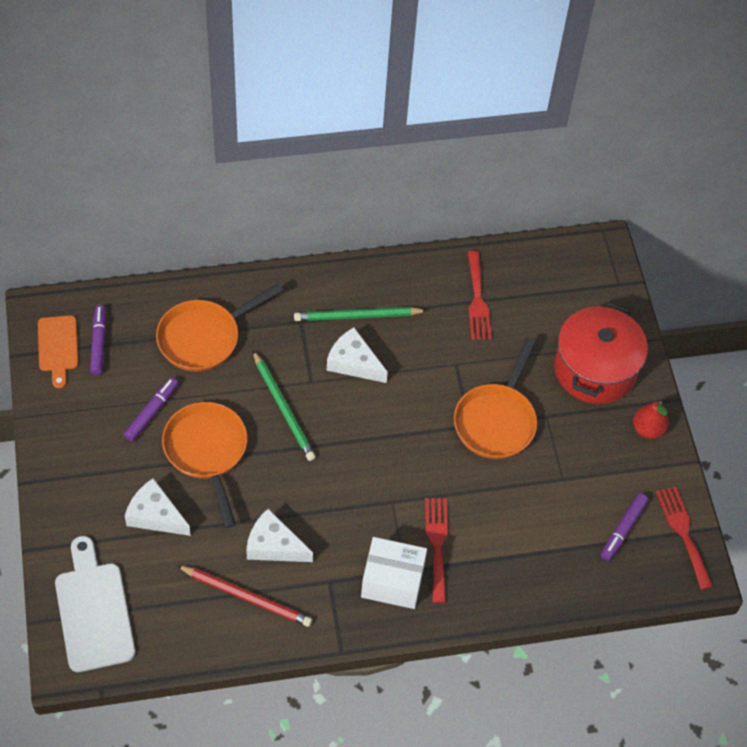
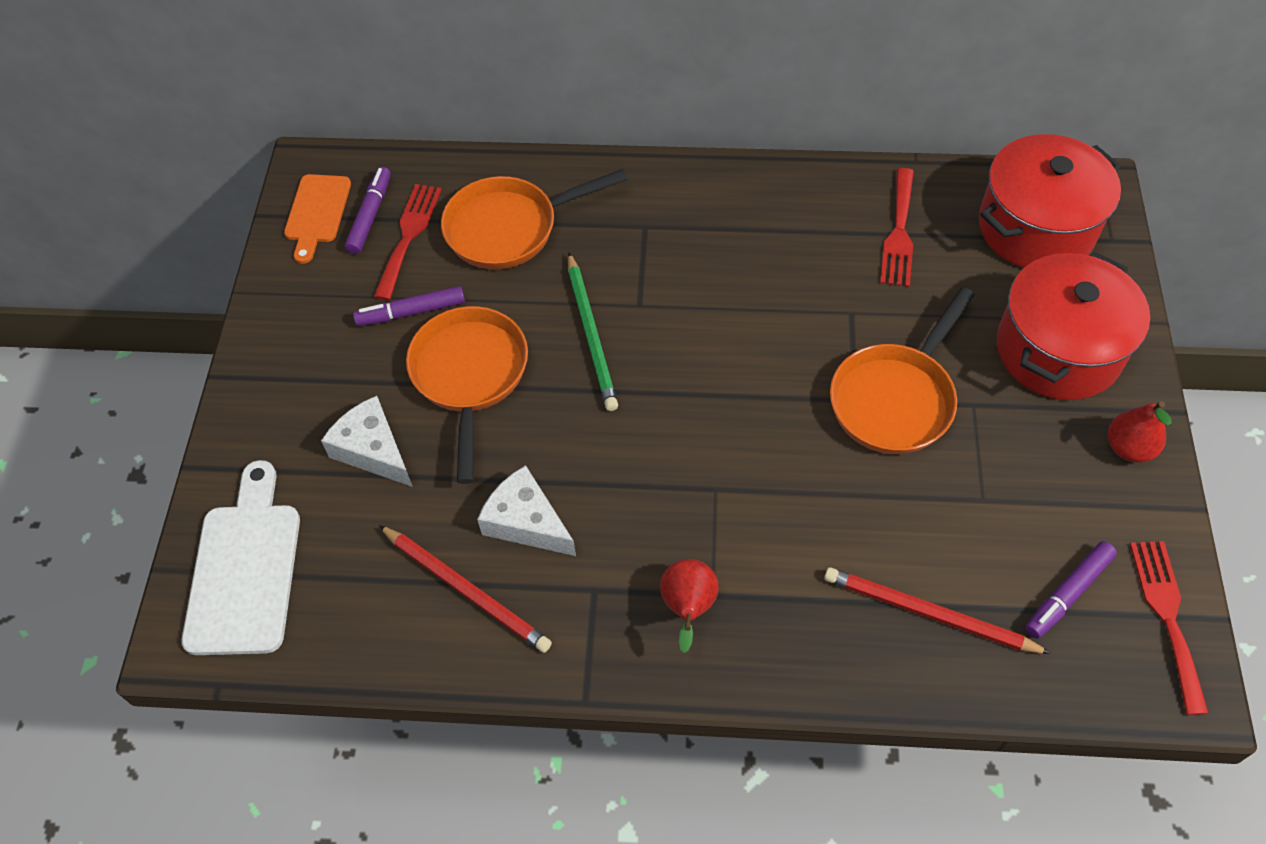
camera: 20 degrees right, 0 degrees up
purple marker [124,377,178,441] -> purple marker turned 150 degrees counterclockwise [353,286,465,326]
green pencil [294,307,428,321] -> none
white cheese [327,327,388,383] -> none
white box [361,537,427,609] -> red pear [660,559,719,653]
red fork [425,498,448,603] -> red fork moved to [374,184,442,300]
none -> red pencil [824,567,1052,654]
none -> red pot [979,134,1121,268]

